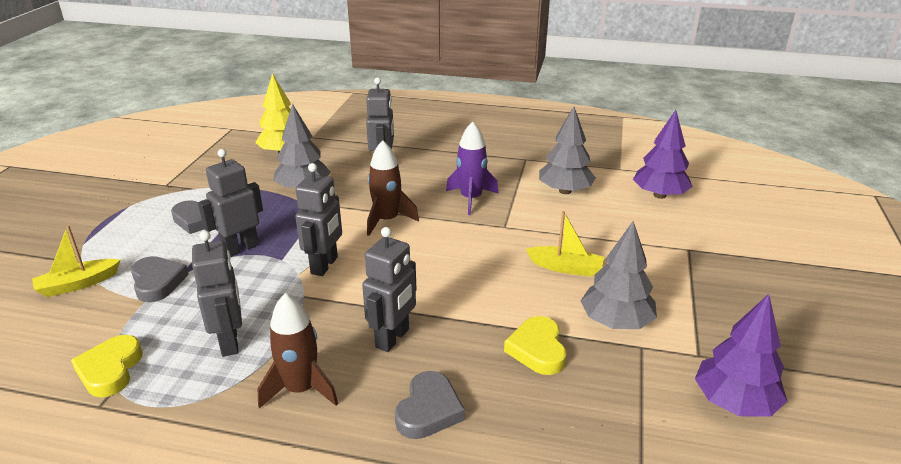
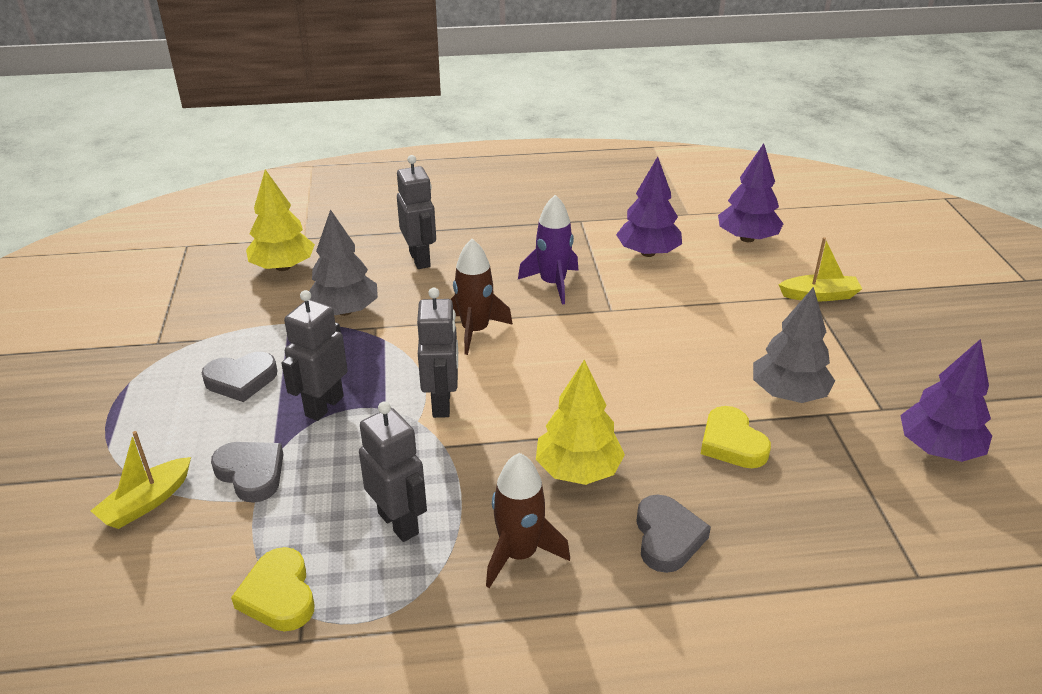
camera: 20 degrees left, 5 degrees up
grey robot [362,227,416,352] -> yellow tree [536,360,625,485]
yellow boat [526,211,604,277] -> yellow boat moved to [778,237,862,302]
grey tree [539,106,596,194] -> purple tree [616,156,682,257]

